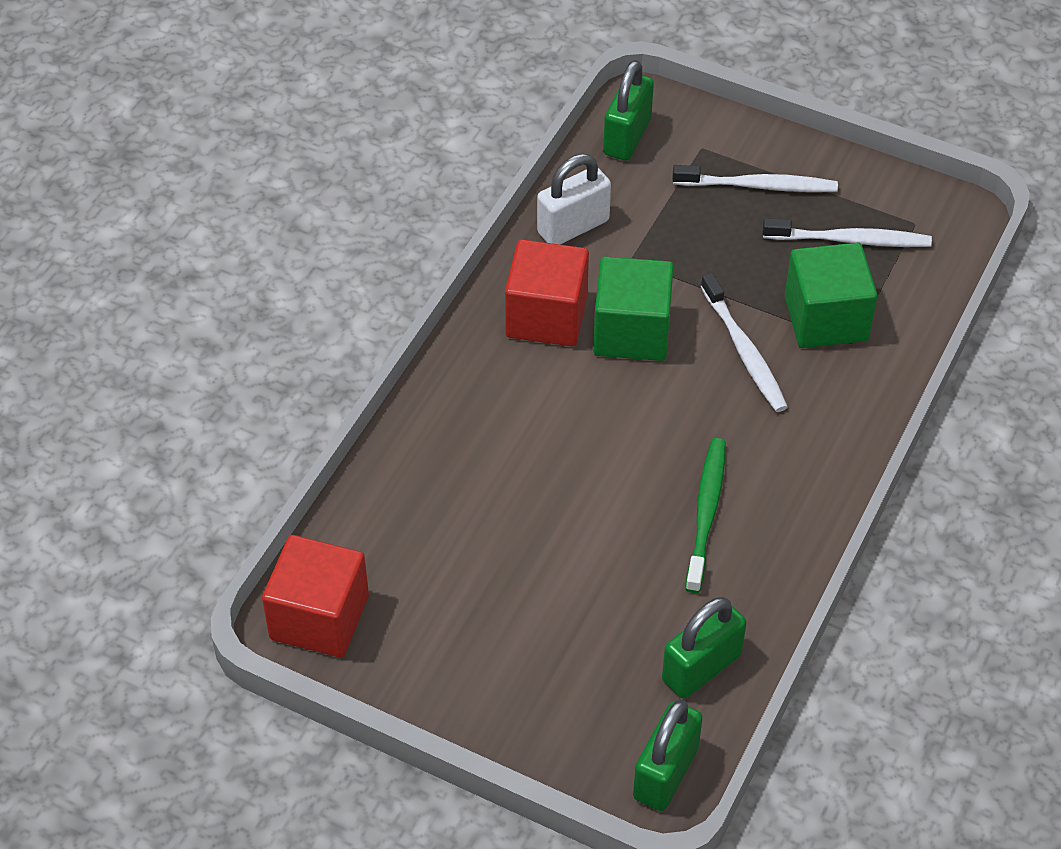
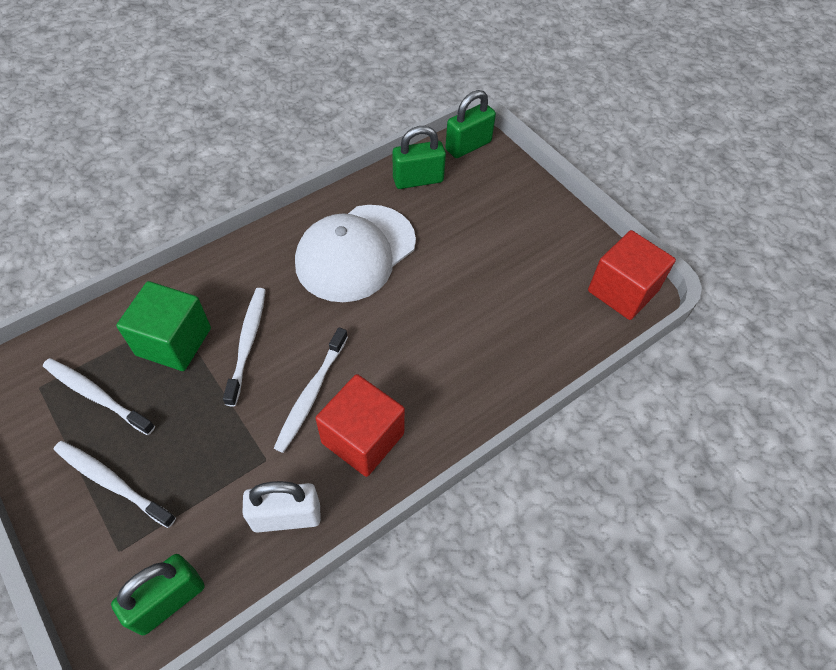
camera: 155 degrees left, 5 degrees up
green cube [593,257,674,361] -> white toothbrush [274,327,348,453]
green toothbrush [685,438,726,593] -> white cap [295,205,416,302]

